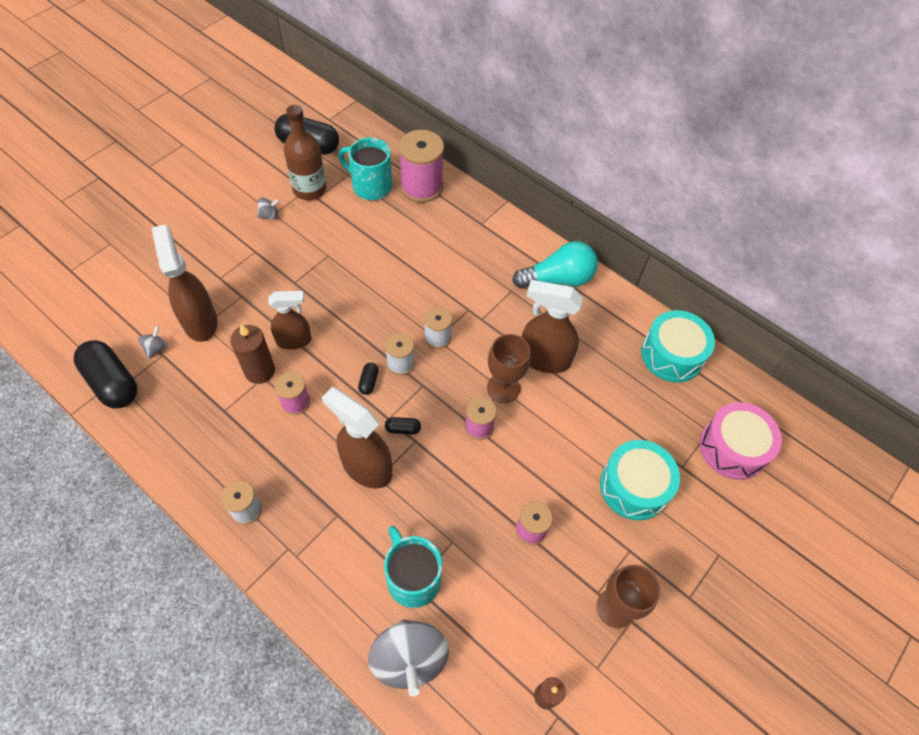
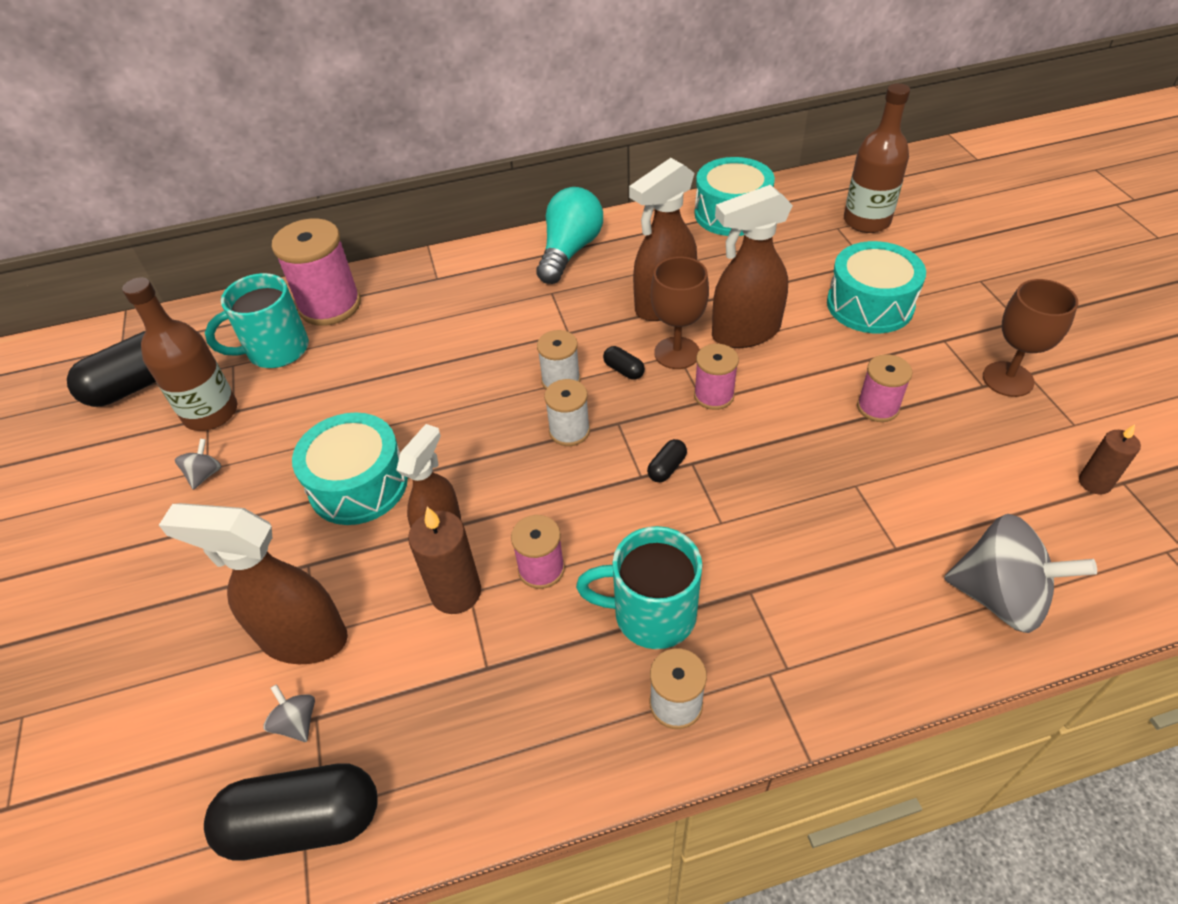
camera: 50 degrees left, 10 degrees down
brown spray bottle [322,387,392,489] -> brown spray bottle moved to [712,185,793,348]
black capsule [358,363,379,395] -> black capsule moved to [603,346,645,380]
turquoise mug [384,526,443,608] -> turquoise mug moved to [576,526,702,649]
pink drum [700,402,782,480] -> brown bottle [844,83,910,233]
none -> turquoise drum [292,412,408,525]

